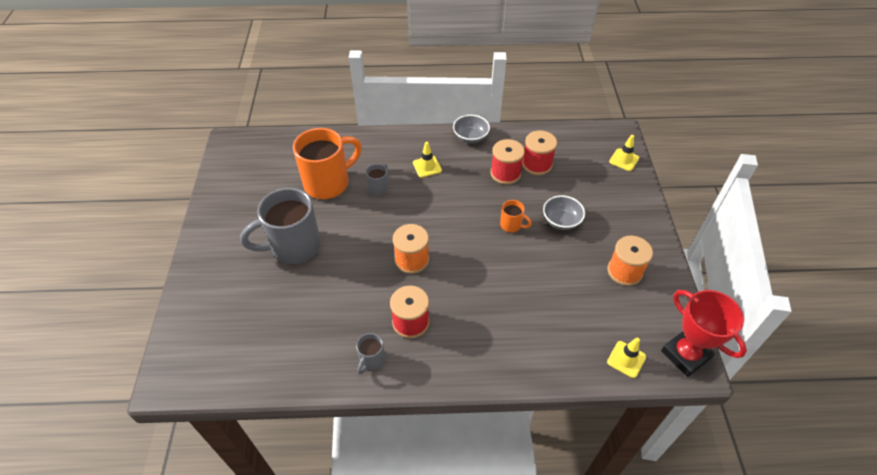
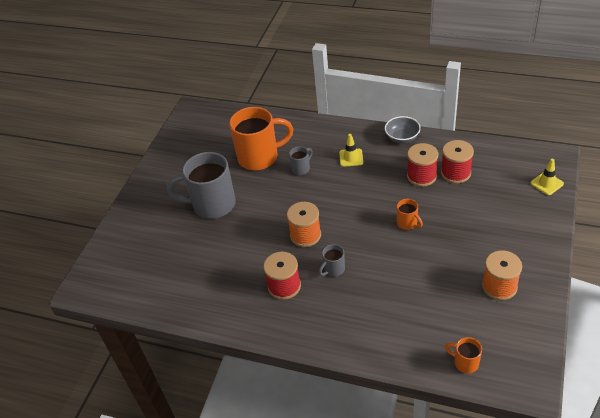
camera: 25 degrees right, 5 degrees down
grey mug [356,333,385,374] -> grey mug moved to [319,244,345,277]
grey bowl [543,195,585,230] -> none
yellow traffic cone [607,338,646,378] -> orange mug [445,337,482,374]
red trophy [661,290,747,377] -> none

